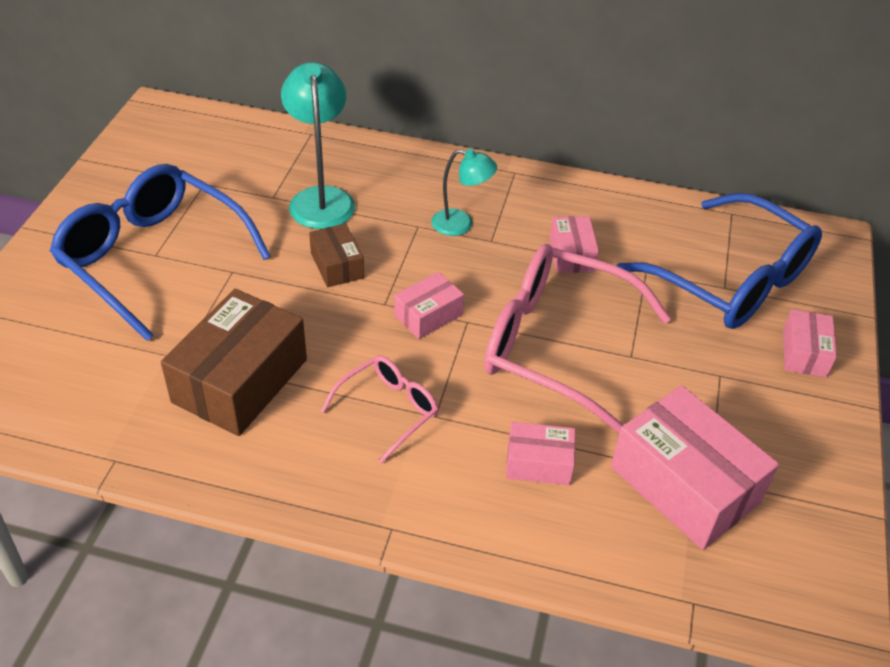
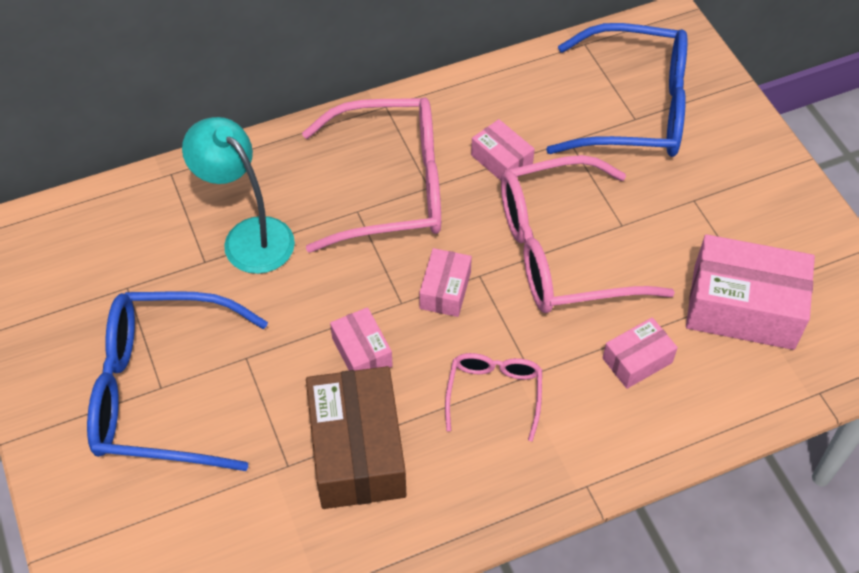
camera: 35 degrees left, 10 degrees up
brown box [309,223,364,287] -> none
turquoise lamp [431,149,497,236] -> pink glasses [302,97,441,253]
pink box [783,309,837,377] -> pink box moved to [330,307,393,370]

